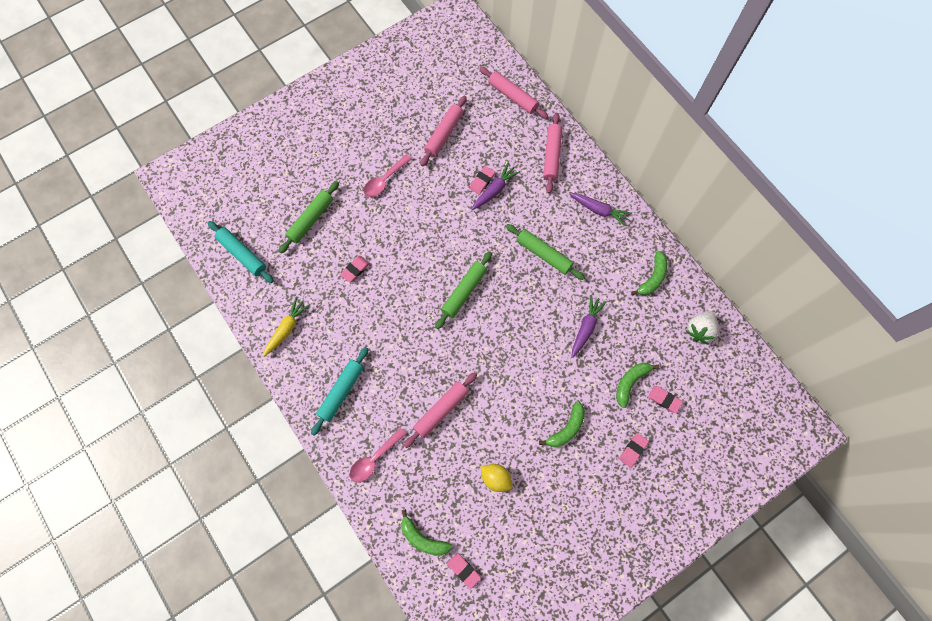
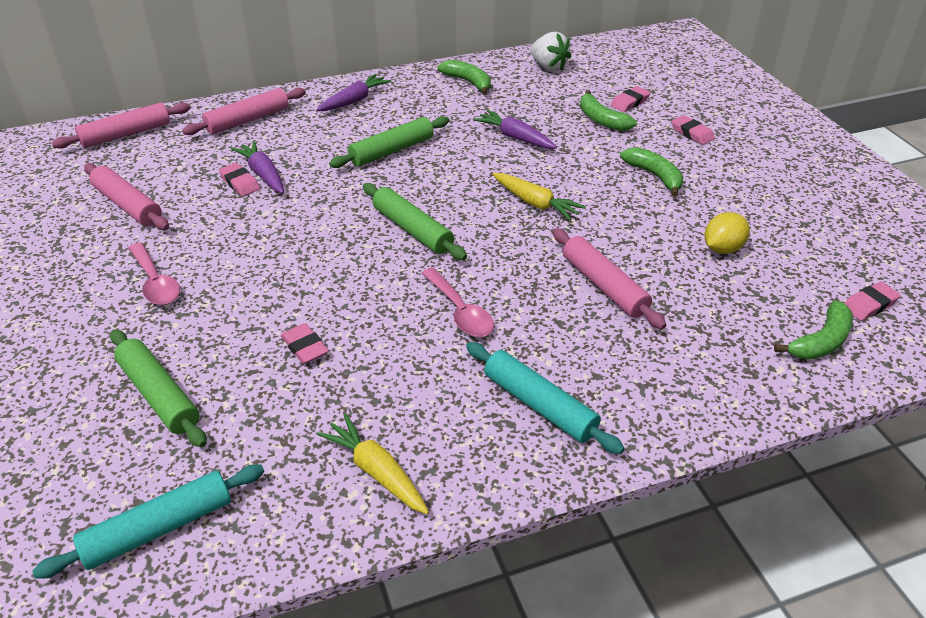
camera: 75 degrees left, 30 degrees down
pink spoon [350,427,406,483] -> pink spoon moved to [422,268,494,337]
pink rolling pin [543,113,562,194] -> pink rolling pin turned 60 degrees counterclockwise [182,88,306,135]
none -> yellow carrot [493,173,586,221]

